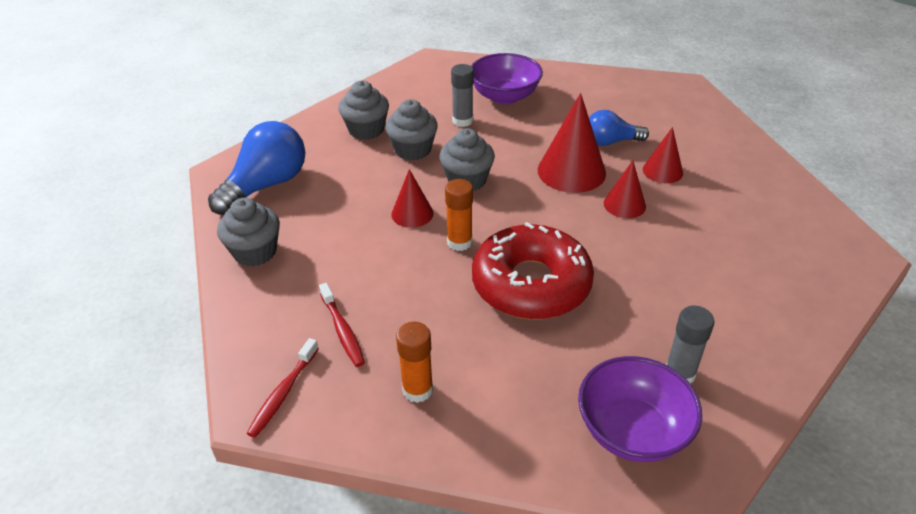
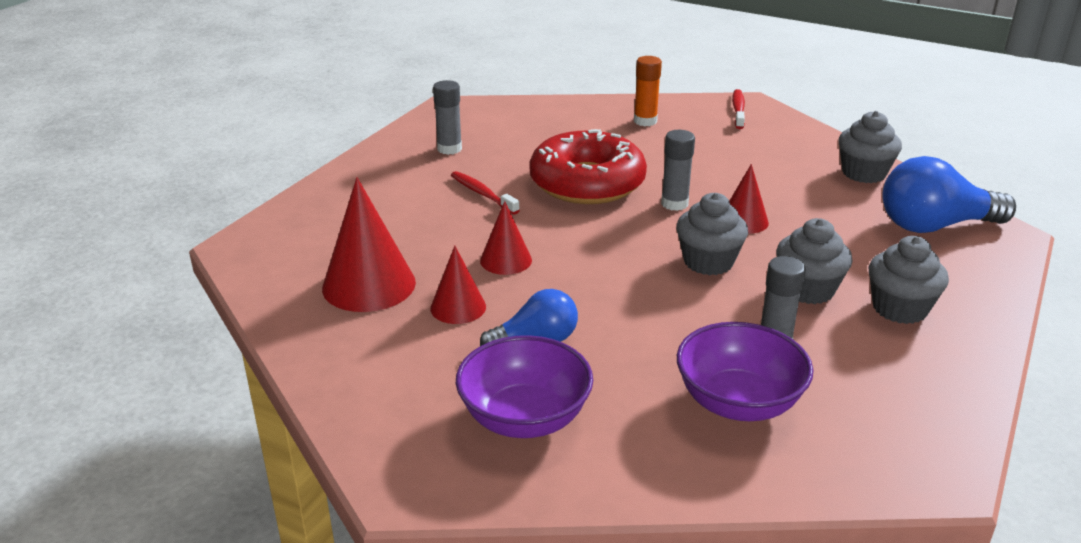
camera: 165 degrees right, 10 degrees down
blue light bulb [208,121,305,215] -> blue light bulb turned 60 degrees clockwise [882,156,1016,233]
red toothbrush [319,283,365,367] -> red toothbrush moved to [451,171,520,215]
orange glue stick [445,179,473,251] -> grey glue stick [661,130,695,211]
red cone [538,93,606,193] -> red cone moved to [322,177,416,312]
purple bowl [578,356,702,462] -> purple bowl moved to [456,335,593,438]

